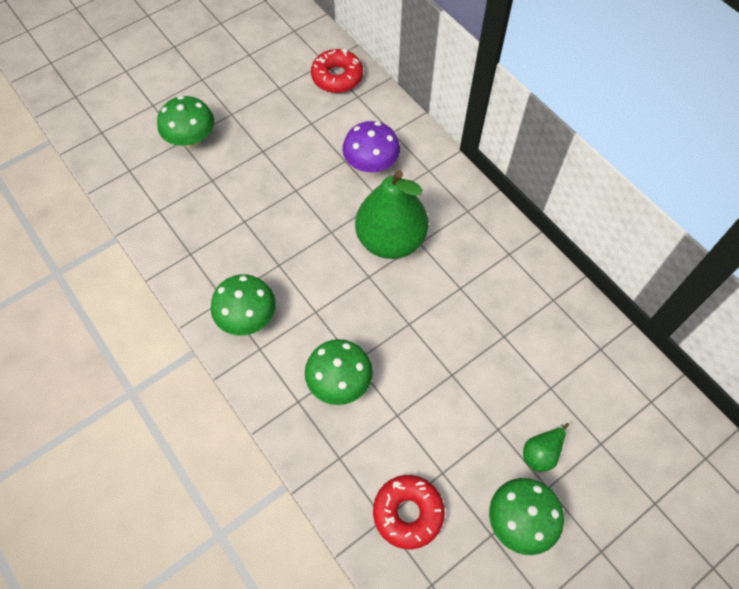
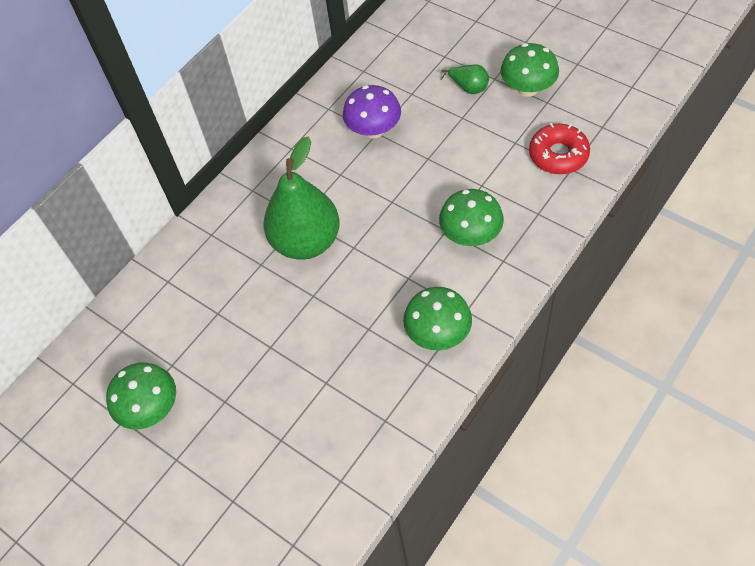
camera: 100 degrees left, 5 degrees down
green mushroom [157,96,214,147] -> green mushroom moved to [106,362,176,429]
red donut [311,49,363,93] -> none
purple mushroom [342,121,400,173] -> purple mushroom moved to [343,85,401,138]

